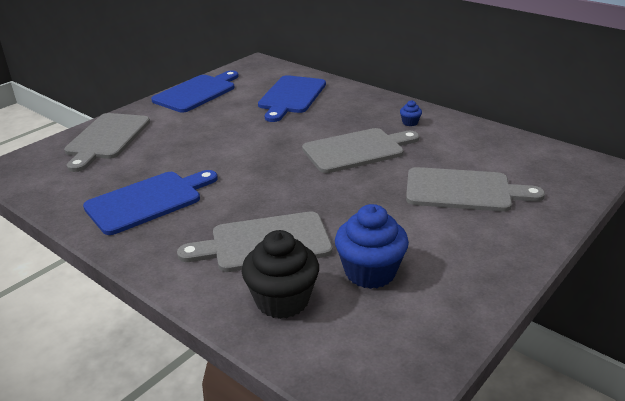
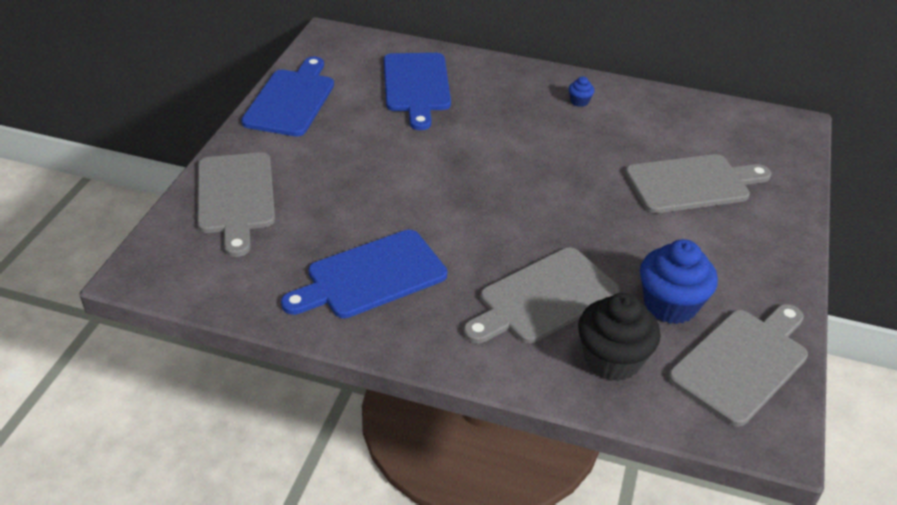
camera: 25 degrees left, 10 degrees up
blue cutting board [83,170,218,235] -> blue cutting board turned 150 degrees counterclockwise [281,230,447,318]
grey cutting board [302,128,419,173] -> grey cutting board moved to [668,304,808,427]

